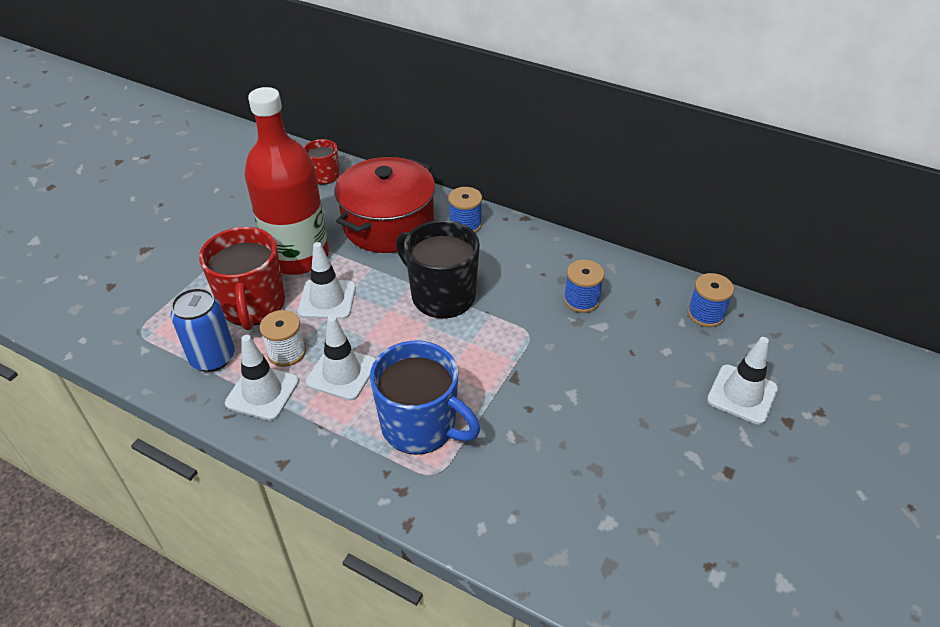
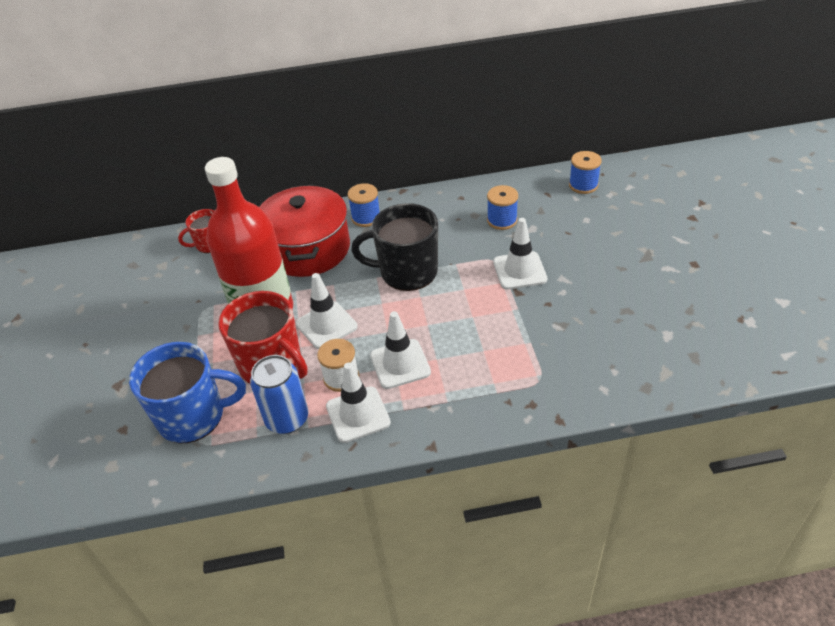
camera: 35 degrees left, 0 degrees up
blue mug [370,341,480,455] -> blue mug moved to [129,342,246,443]
white traffic cone [707,337,778,425] -> white traffic cone moved to [493,218,547,289]

